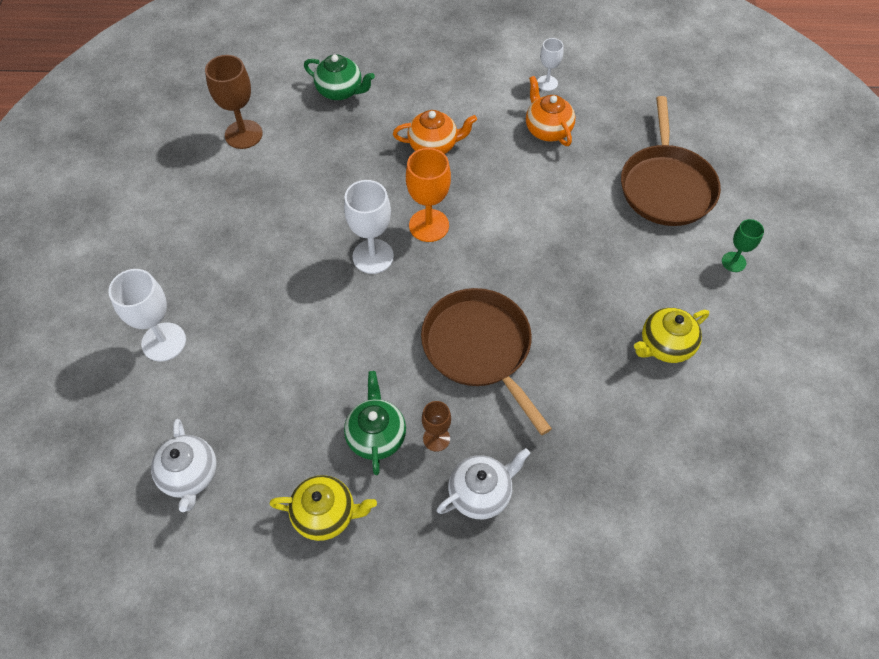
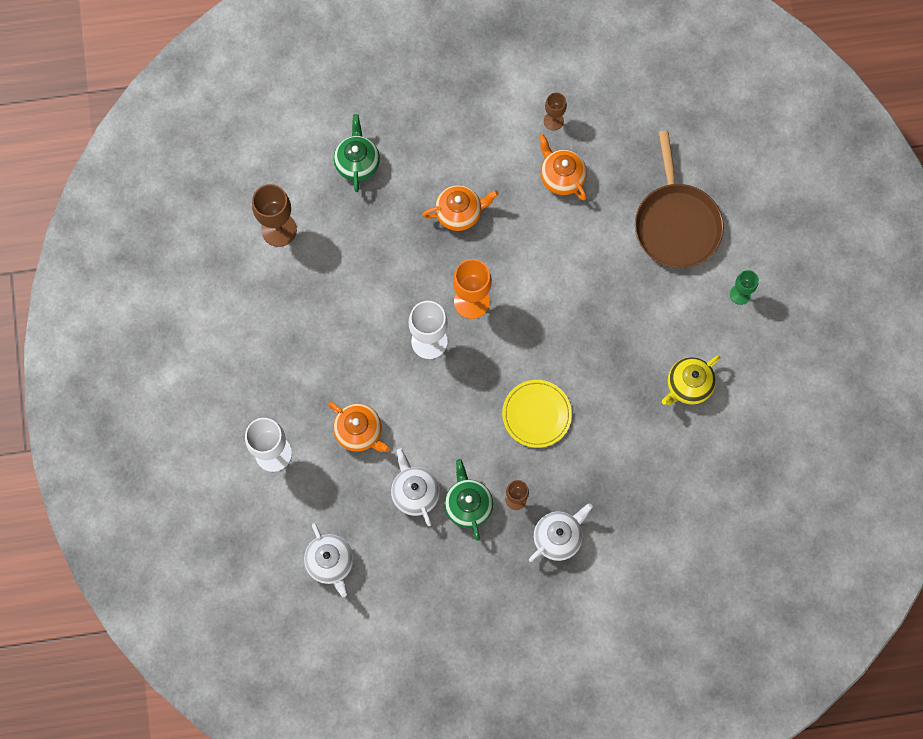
camera: 10 degrees left, 15 degrees up
yellow teapot [270,475,377,541] -> none
green teapot [304,54,375,100] -> green teapot turned 105 degrees counterclockwise [334,114,380,192]
brown pan [421,288,552,435] -> yellow plate [502,380,572,448]
white goblet [537,38,563,91] -> brown goblet [544,93,567,131]
none -> orange teapot [328,402,390,452]
none -> white teapot [391,448,440,526]

